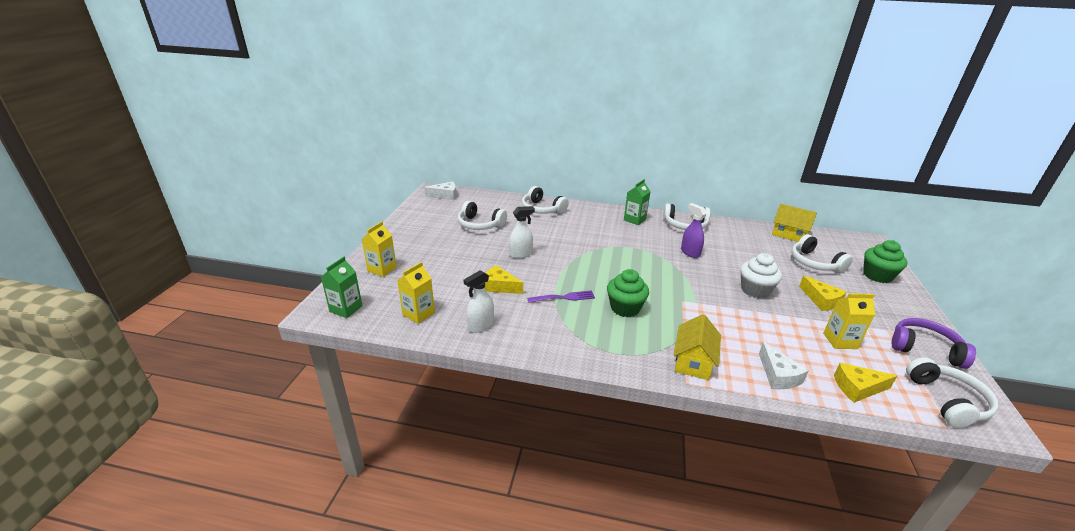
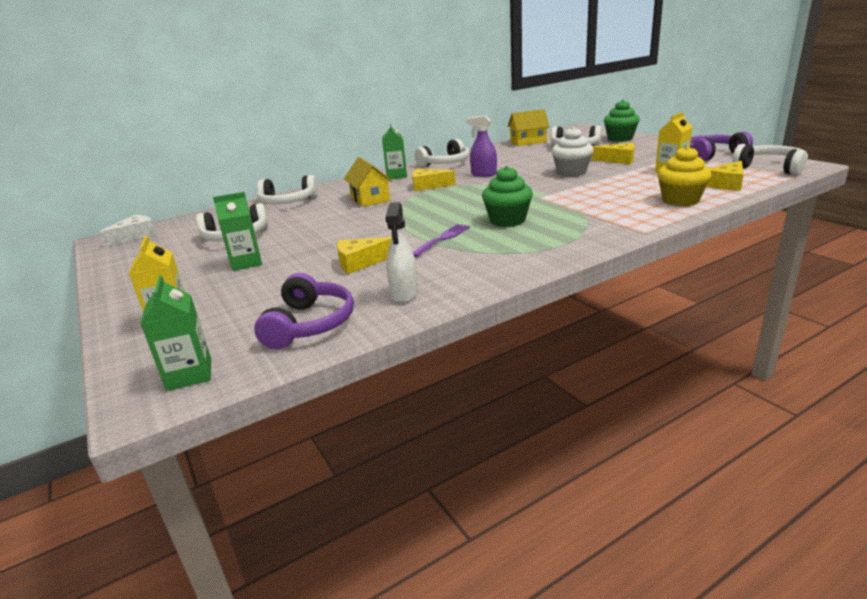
camera: 40 degrees left, 5 degrees down
yellow carton [398,262,435,324] -> purple headphones [254,273,354,349]
white spray bottle [509,206,535,259] -> none
yellow house [673,314,721,380] -> yellow house moved to [344,157,393,207]
white cheese [759,342,809,389] -> yellow cupcake [657,146,711,206]
none -> green carton [213,192,262,271]
none -> yellow cheese [412,168,456,191]

